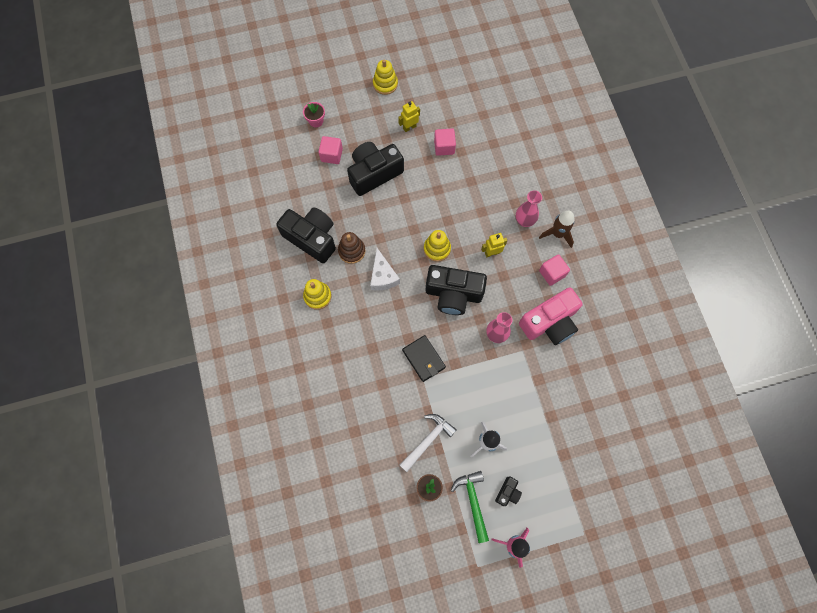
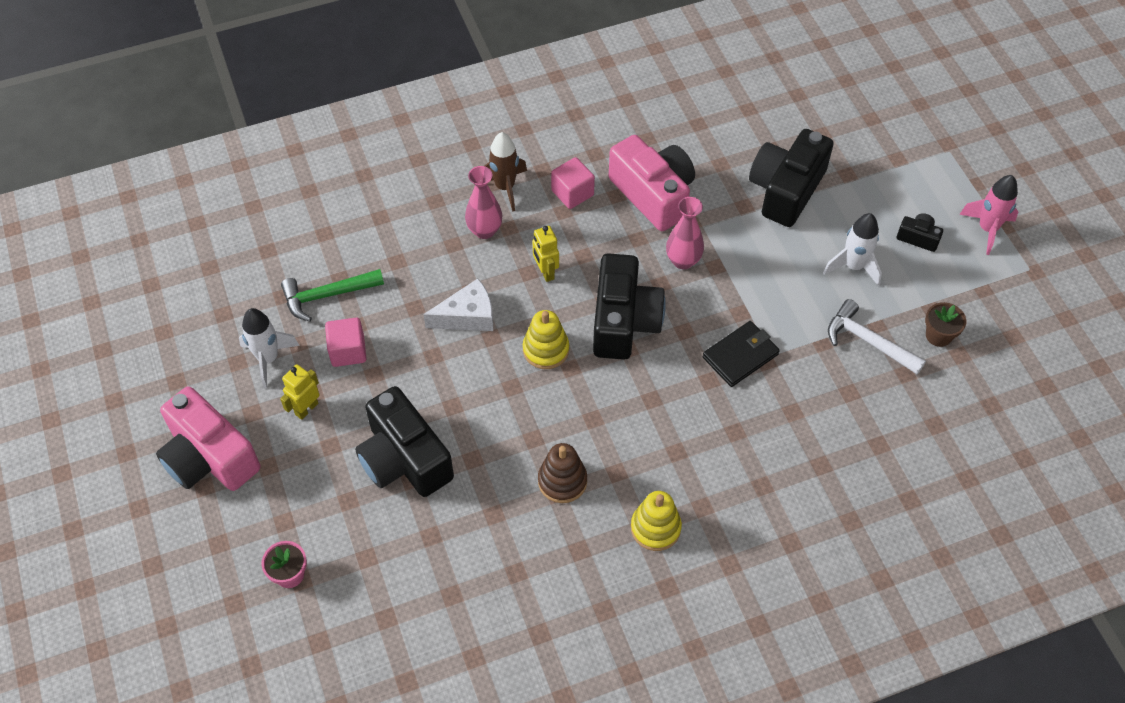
camera: 95 degrees left, 15 degrees down
black camera [276,208,336,263] -> black camera moved to [749,129,834,227]
pink cube [319,136,343,164] -> none
white cheese [370,248,400,291] -> white cheese moved to [423,278,493,331]
yellow stacking toy [373,59,398,95] -> pink camera [156,386,260,491]
yellow robot [398,101,420,132] -> yellow robot turned 75 degrees clockwise [280,364,320,420]
green hammer [451,471,489,543] -> green hammer moved to [281,269,384,322]
none -> white rocket [239,308,300,388]

